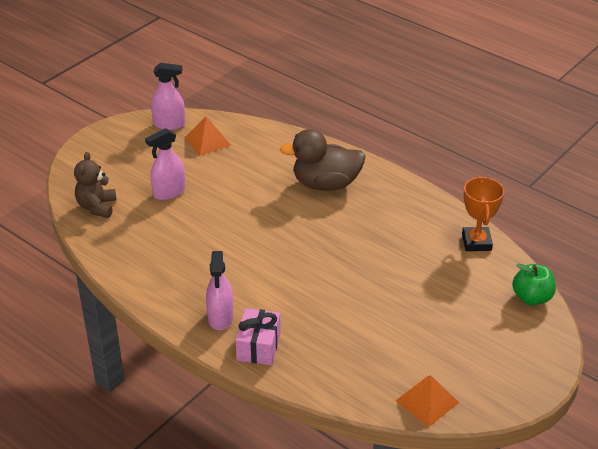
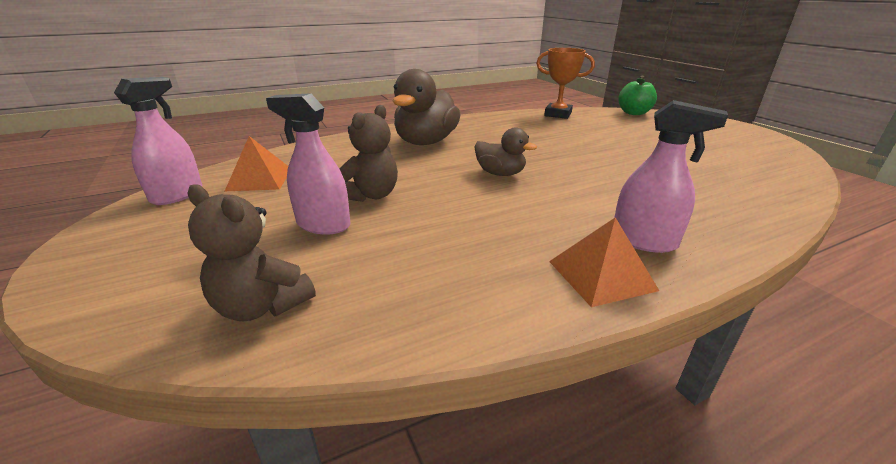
camera: 65 degrees left, 10 degrees down
pink spray bottle [145,128,185,200] -> pink spray bottle turned 120 degrees clockwise [266,93,350,234]
pink gift [235,308,281,365] -> none
orange pyramid [396,375,459,427] -> orange pyramid moved to [549,217,659,307]
none -> brown teddy bear [339,105,398,202]
none -> brown duck [474,128,537,176]

